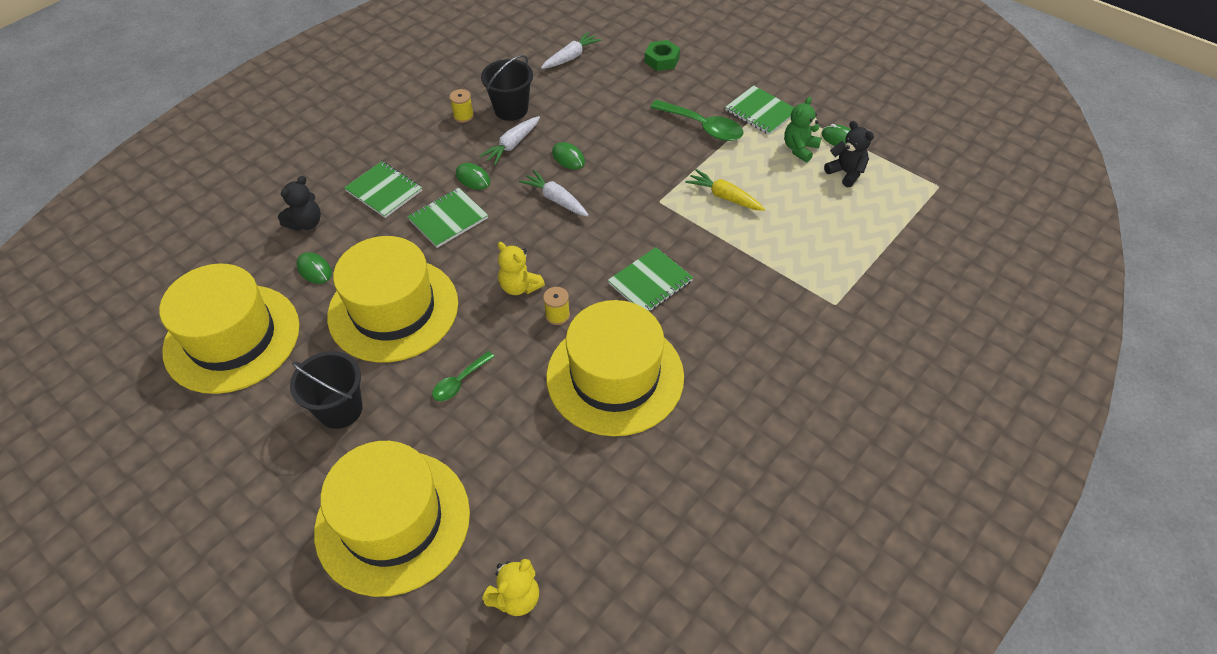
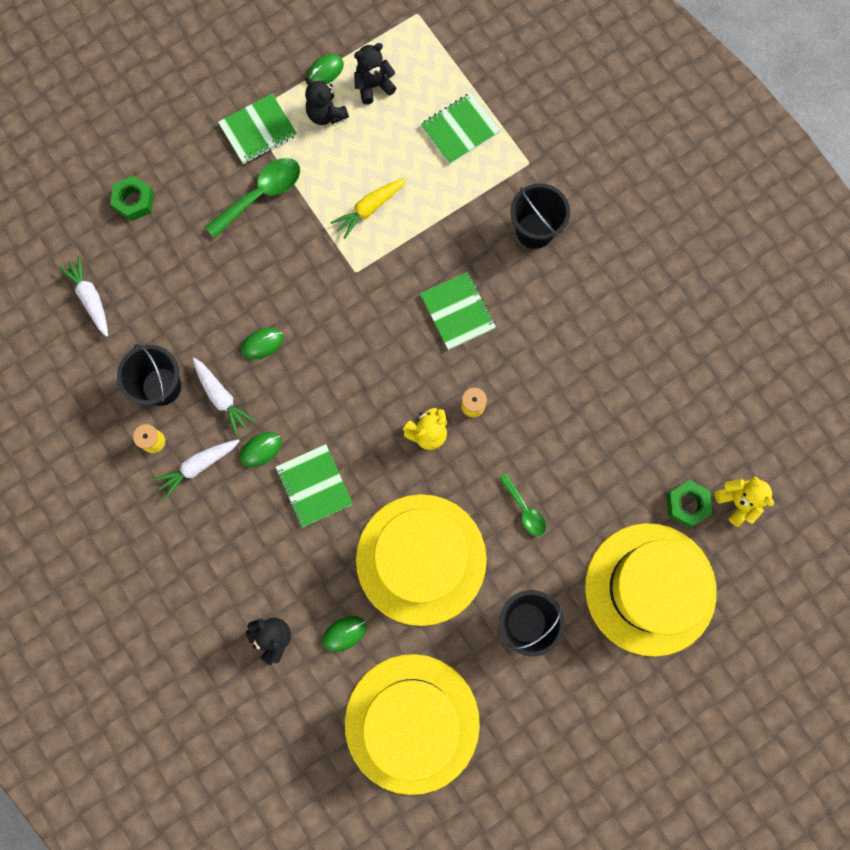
camera: 75 degrees left, 25 degrees up
green notebook [344,161,422,218] -> green notebook moved to [420,93,500,165]
white carrot [519,170,589,217] -> white carrot moved to [152,439,240,499]
yellow hat [546,300,684,436] -> none
green teddy bear [784,97,821,162] -> black teddy bear [305,77,349,125]
none -> black bucket [510,183,570,249]
none -> green nut [667,480,712,527]

